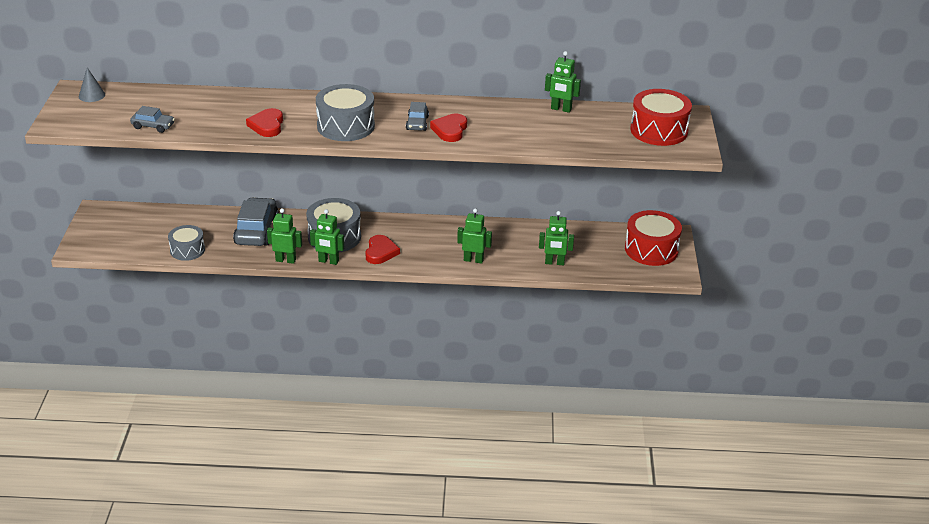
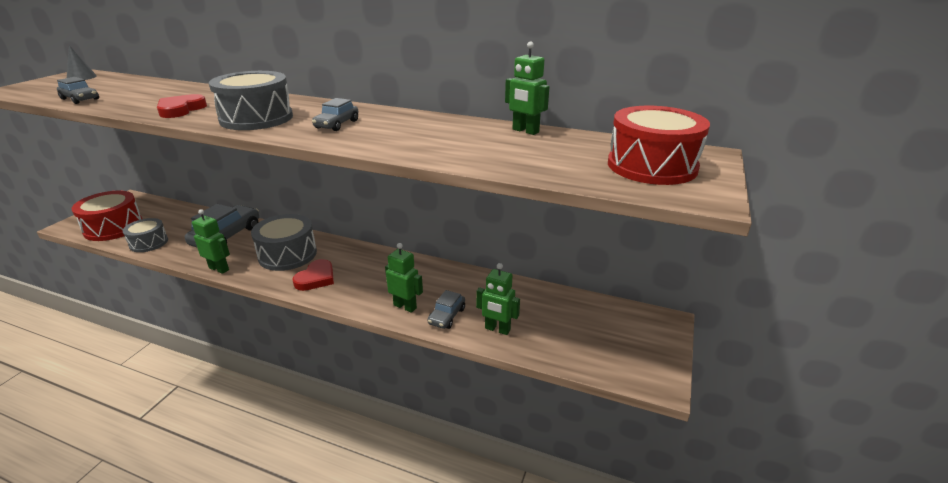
camera: 20 degrees right, 5 degrees down
green robot [310,209,344,265] -> none
red heart [430,114,467,142] -> none
red drum [625,210,682,266] -> red drum moved to [72,191,142,241]
none -> grey car [428,290,465,329]

